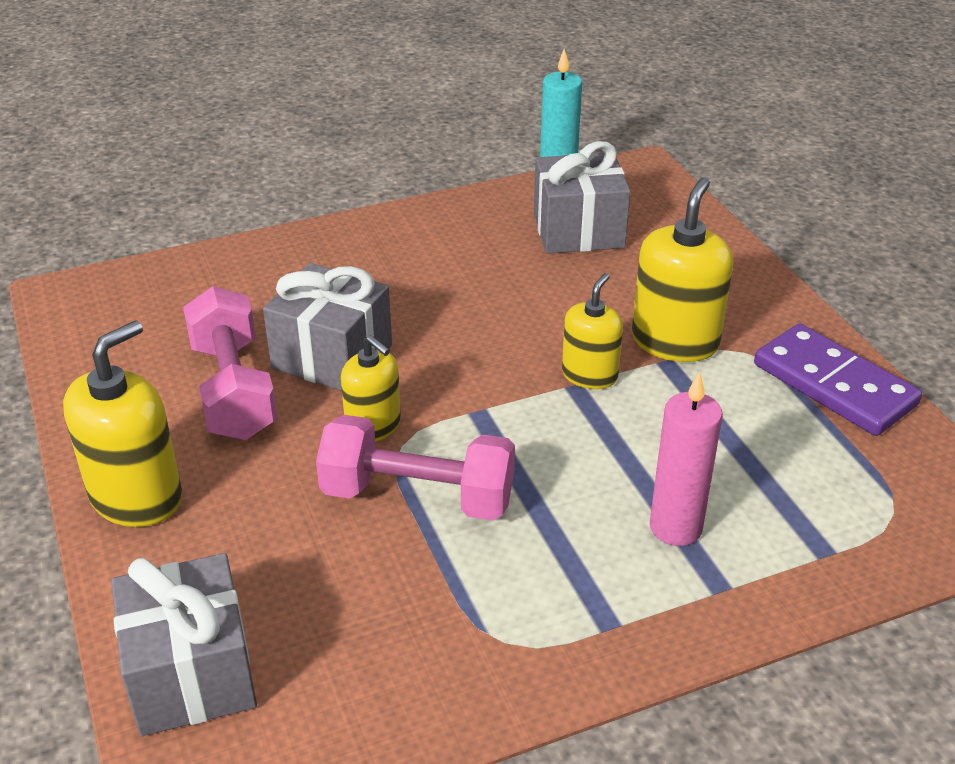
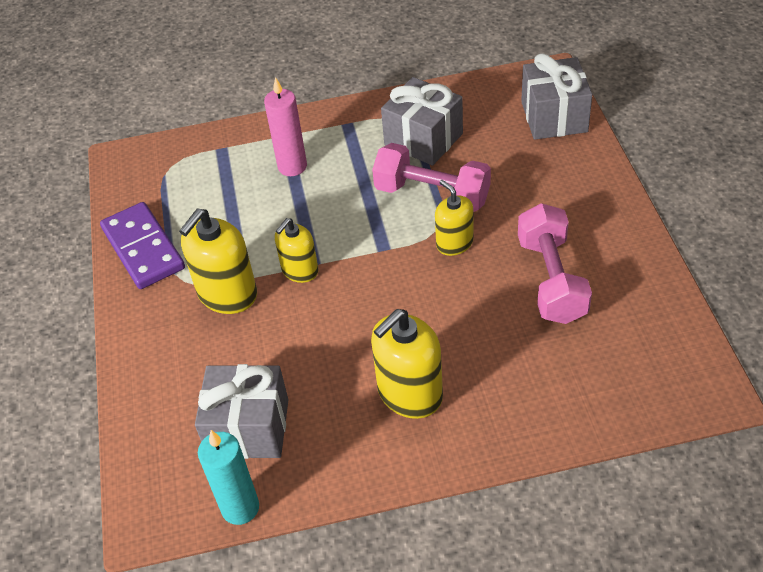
camera: 165 degrees left, 10 degrees up
yellow soap dispenser [63,320,183,527] -> yellow soap dispenser moved to [371,309,443,419]
grey gift [263,263,392,391] -> grey gift moved to [381,77,463,166]

